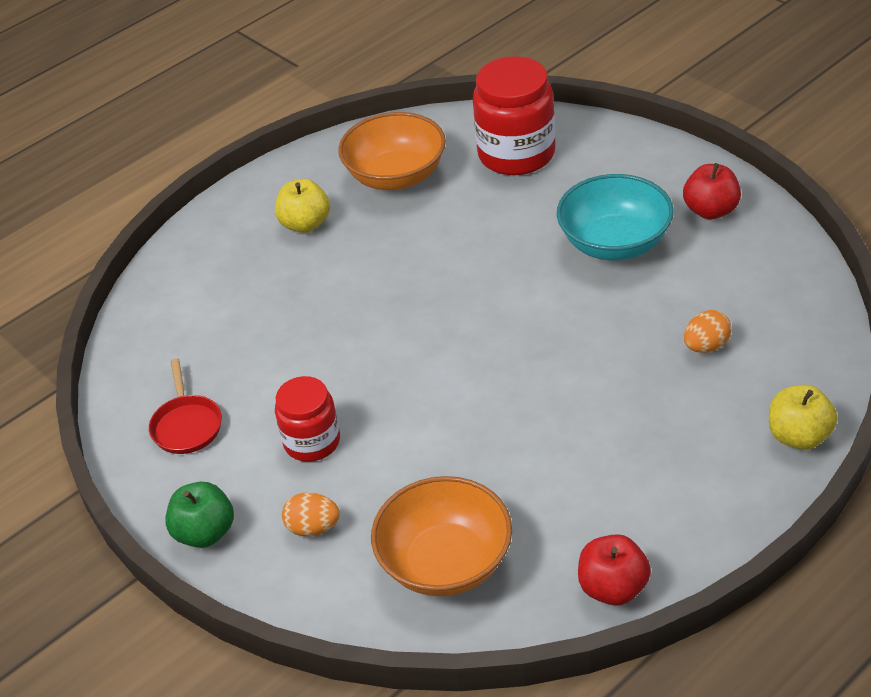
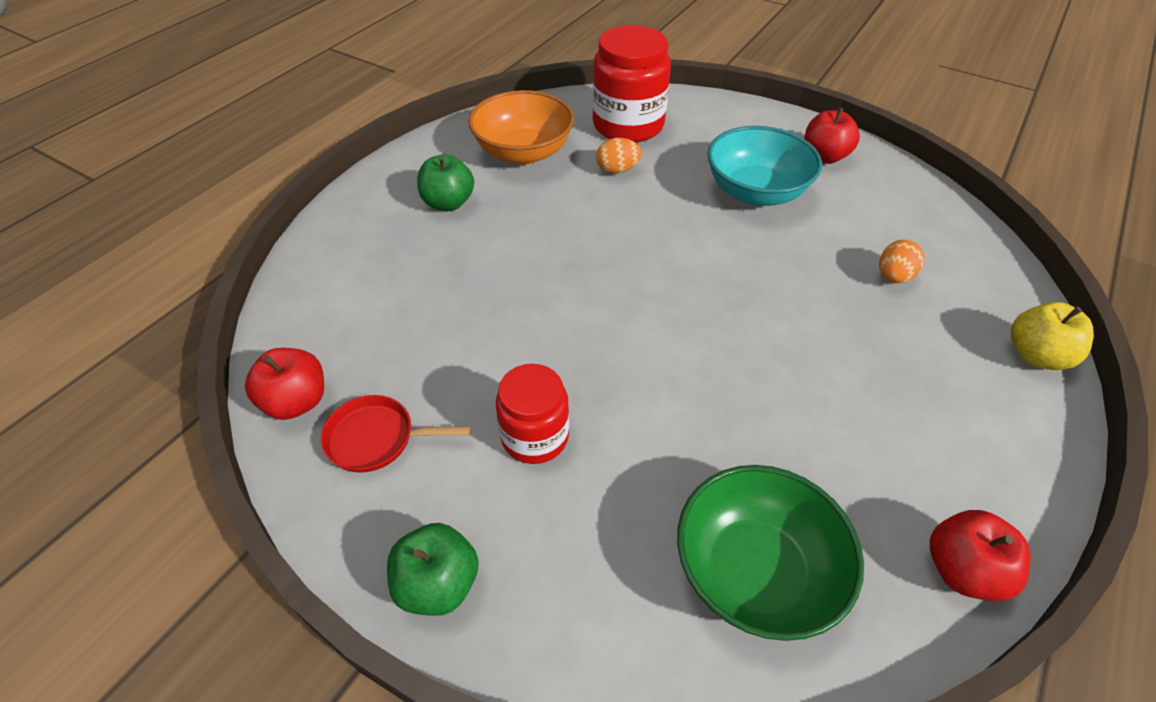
camera: 20 degrees left, 5 degrees up
red pan [149,358,222,454] -> red pan turned 120 degrees clockwise [321,395,471,473]
yellow apple [275,179,330,233] -> green apple [417,154,474,211]
orange egg [282,492,340,536] -> orange egg moved to [596,138,642,174]
orange bowl [371,476,512,596] -> green bowl [677,465,864,641]
none -> red apple [245,348,324,420]

